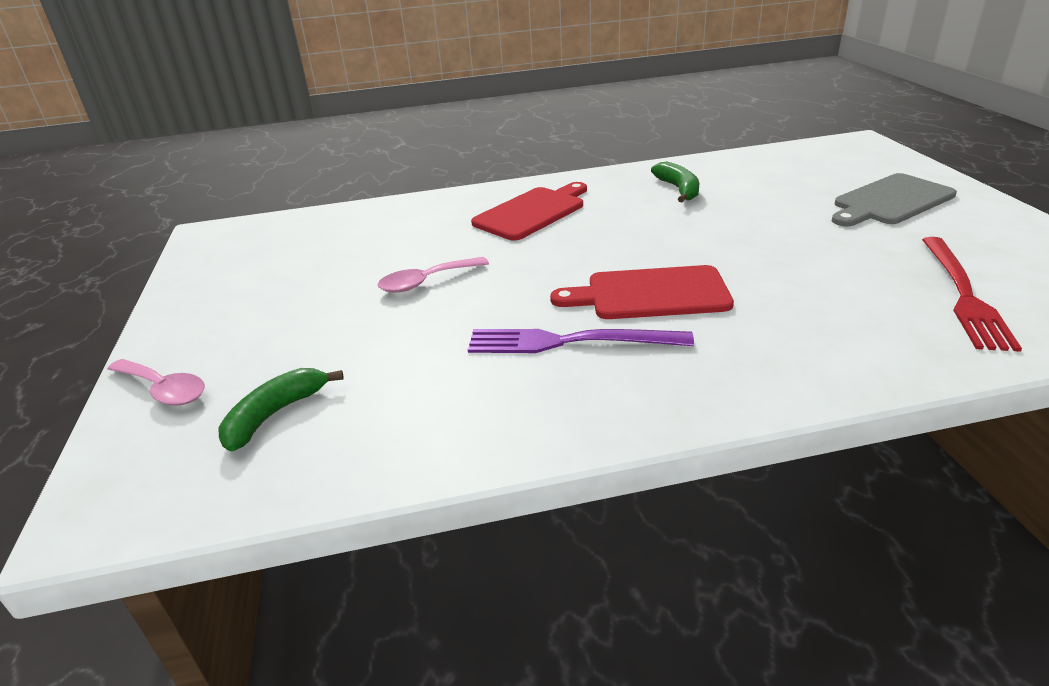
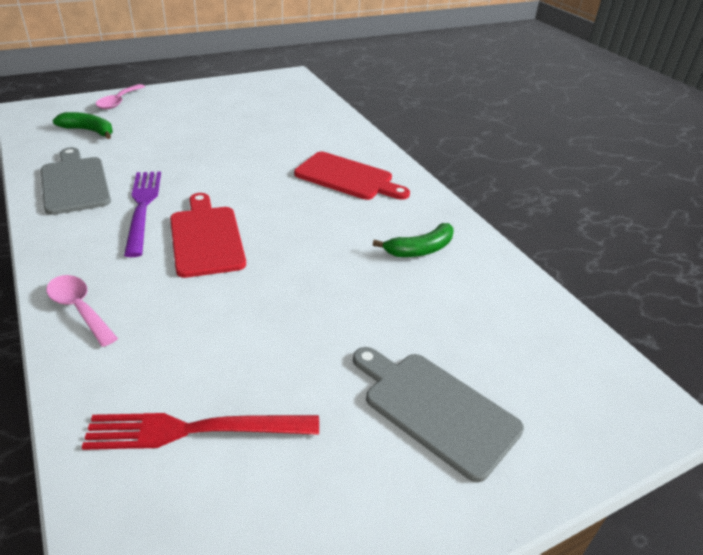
camera: 70 degrees right, 5 degrees up
pink spoon [377,257,489,293] -> pink spoon moved to [46,275,118,347]
none -> grey cutting board [41,147,111,215]

